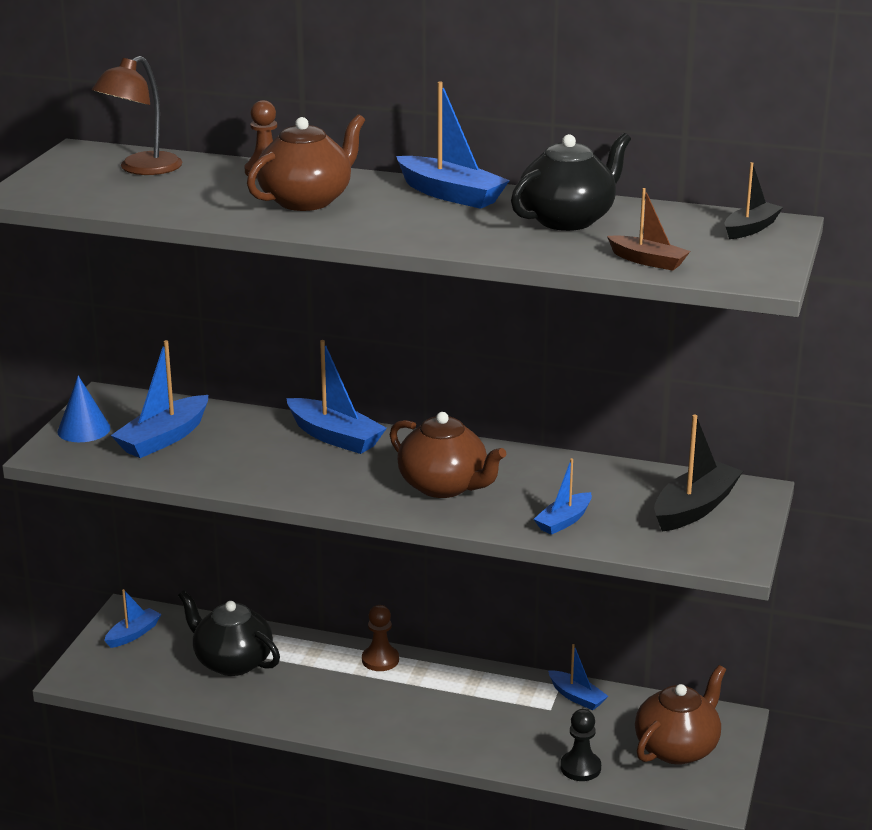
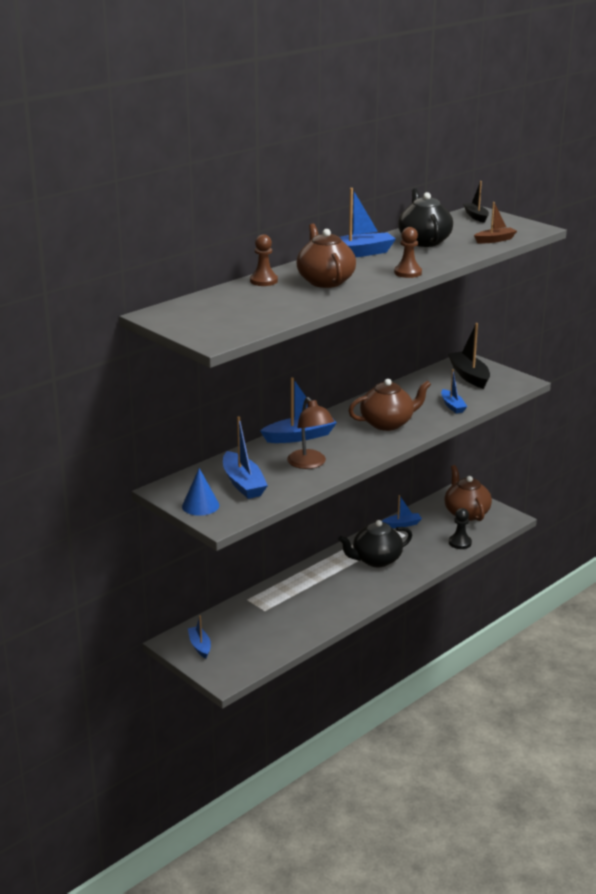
camera: 60 degrees left, 0 degrees up
brown lamp [92,56,182,175] -> brown lamp moved to [287,397,334,469]
black teapot [178,590,280,676] -> black teapot moved to [338,520,412,567]
brown pawn [362,605,399,671] -> brown pawn moved to [394,227,422,278]

